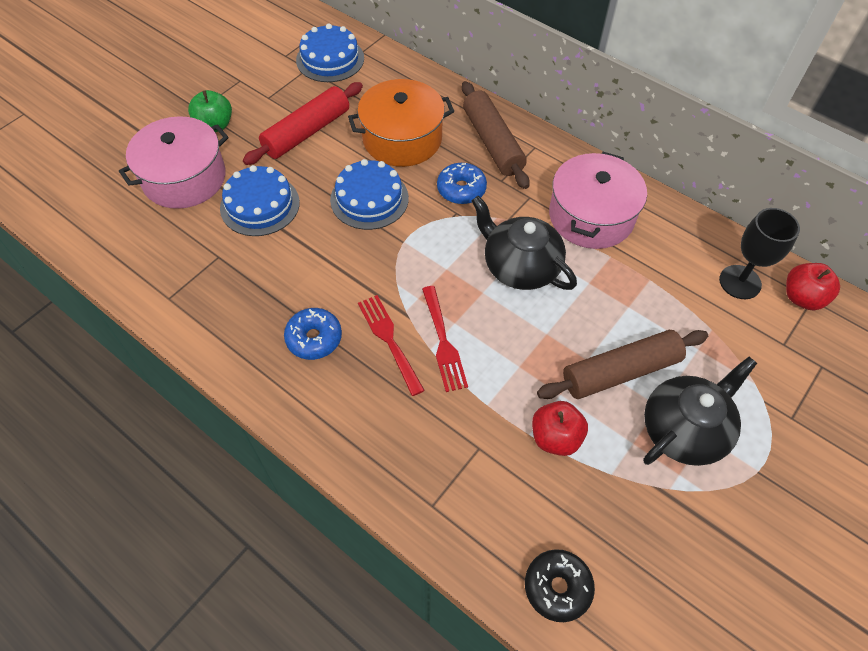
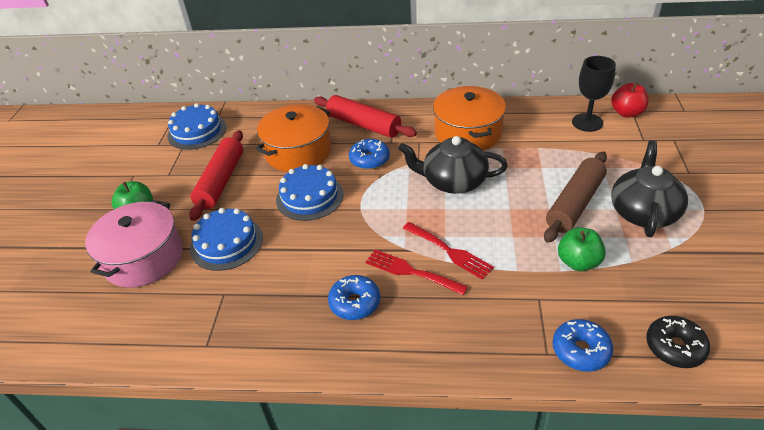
camera: 30 degrees left, 15 degrees down
brown rolling pin [462,81,530,189] -> red rolling pin [314,95,417,138]
red apple [532,401,588,456] -> green apple [558,227,606,271]
pink pot [549,152,647,249] -> orange pot [433,86,506,150]
none -> blue donut [552,319,613,372]

